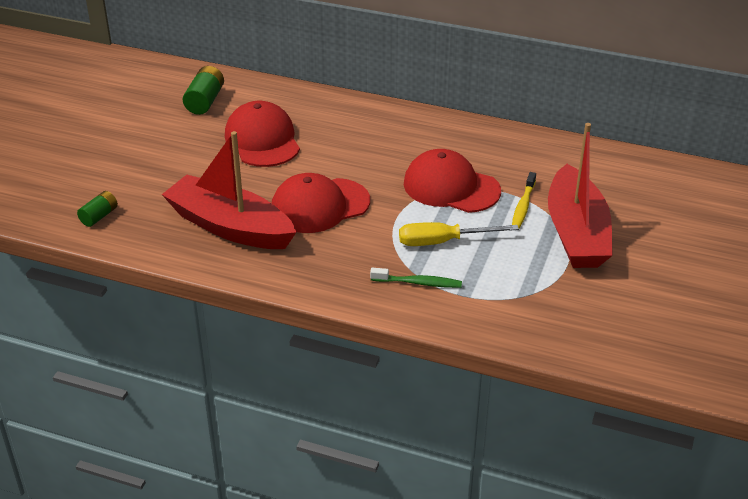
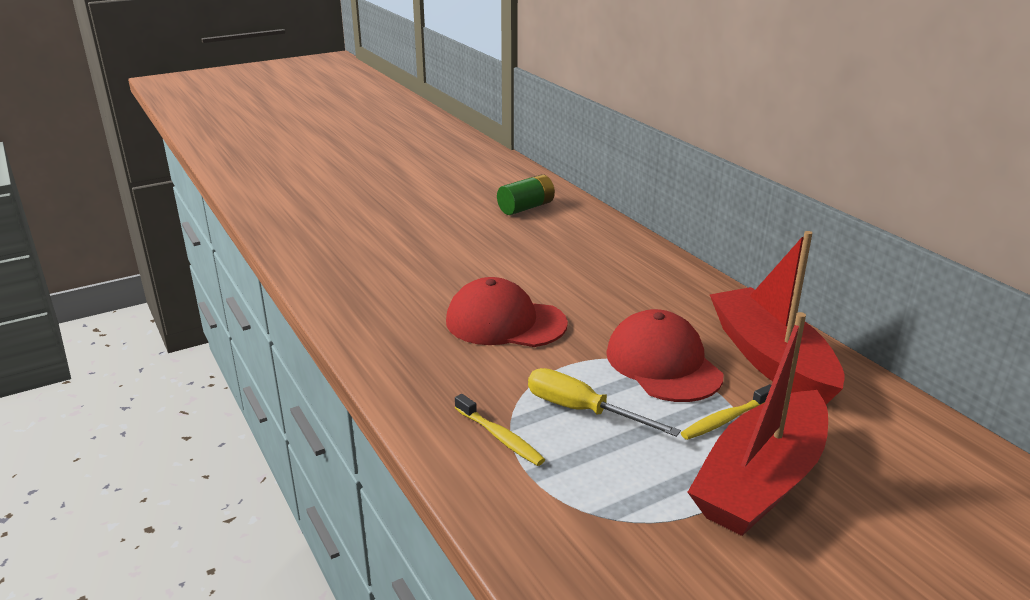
camera: 40 degrees right, 10 degrees down
green battery [77,191,118,227] -> none
red boat [162,131,296,249] -> red boat moved to [710,231,844,405]
red cap [225,101,300,167] -> none
green toothbrush [370,268,462,288] -> yellow toothbrush [455,394,545,466]

